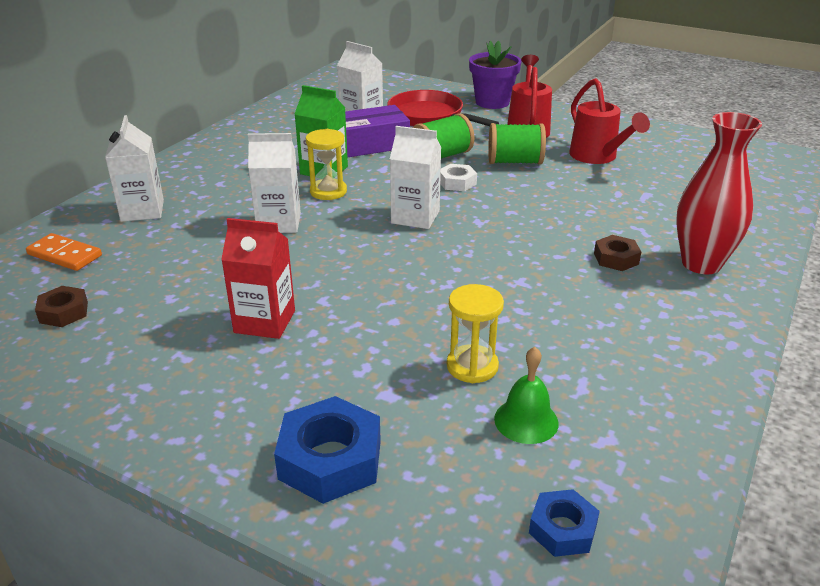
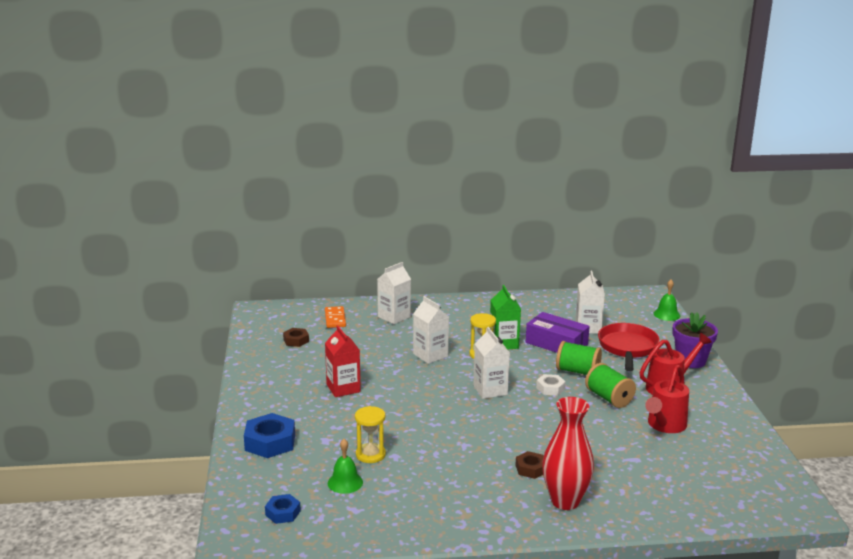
camera: 55 degrees right, 10 degrees down
none -> green bell [653,280,680,321]

